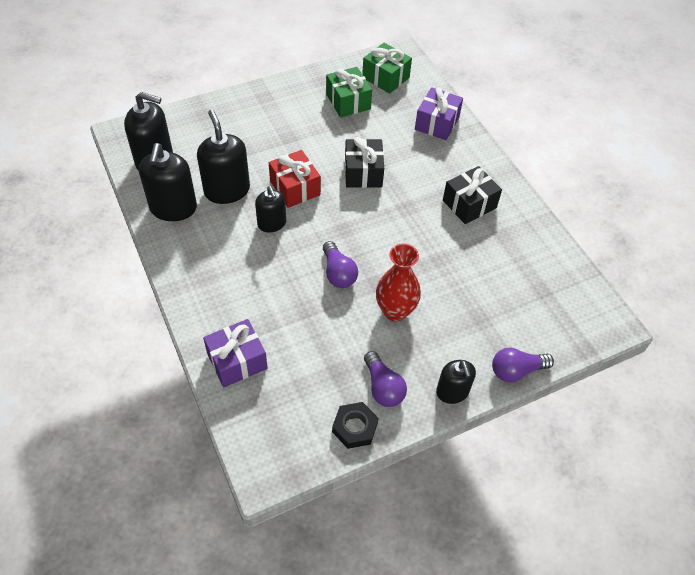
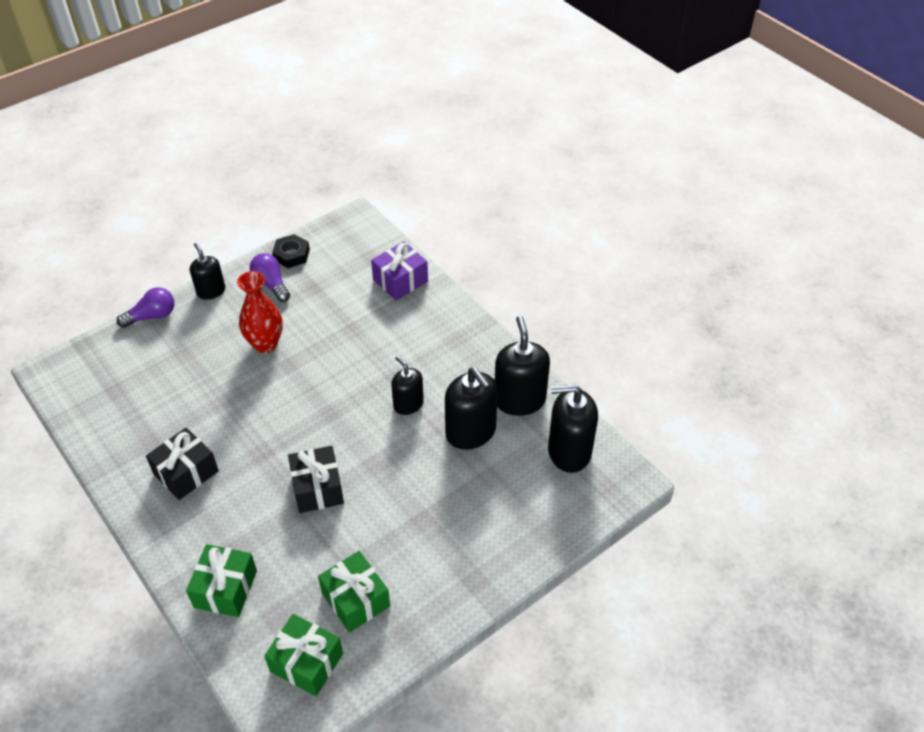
camera: 170 degrees right, 5 degrees down
red gift [269,150,321,208] -> none
purple light bulb [323,241,358,288] -> none
purple gift [415,87,463,140] -> green gift [186,544,257,617]

